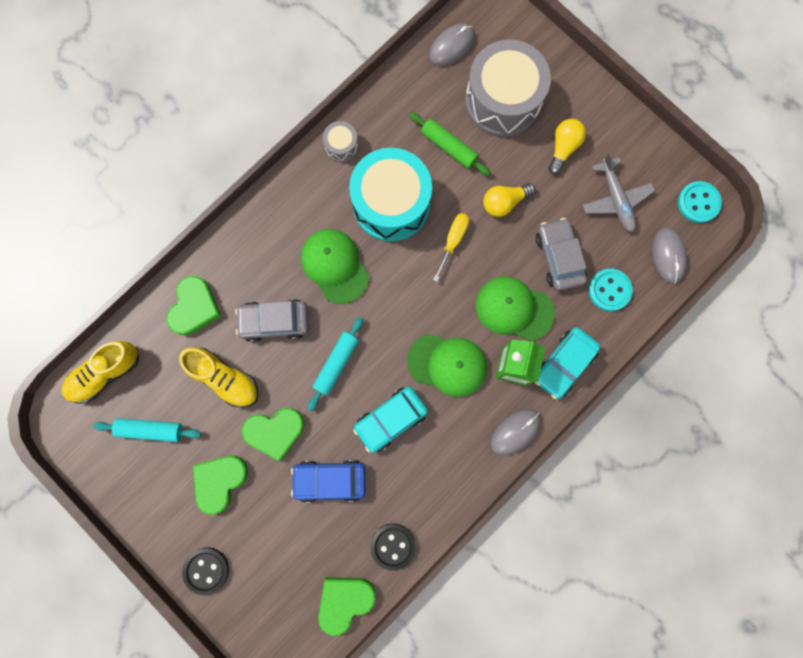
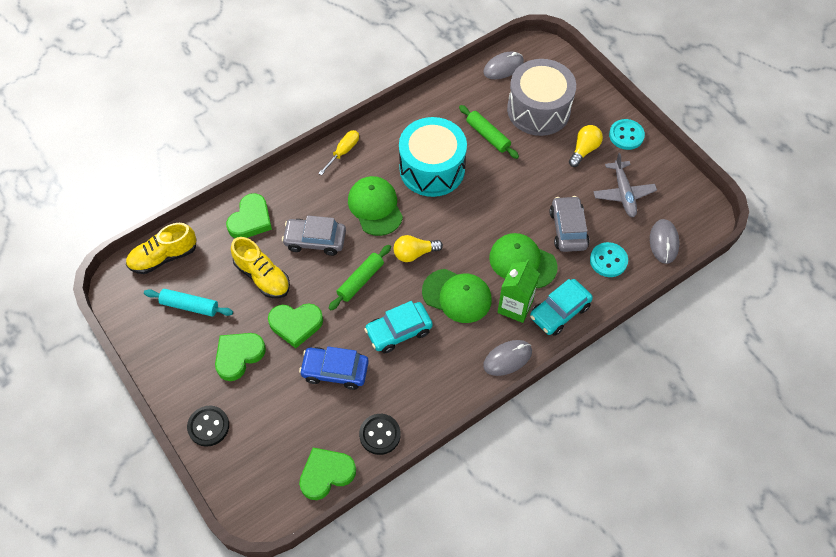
camera: 10 degrees right, 20 degrees down
turquoise rolling pin [308,317,363,411] -> green rolling pin [329,245,391,310]
grey drum [323,121,358,162] -> none
yellow screwdriver [433,213,469,282] -> yellow screwdriver moved to [318,130,359,175]
yellow light bulb [483,183,535,217] -> yellow light bulb moved to [393,235,443,262]
turquoise button [678,181,722,223] -> turquoise button moved to [609,119,645,150]

